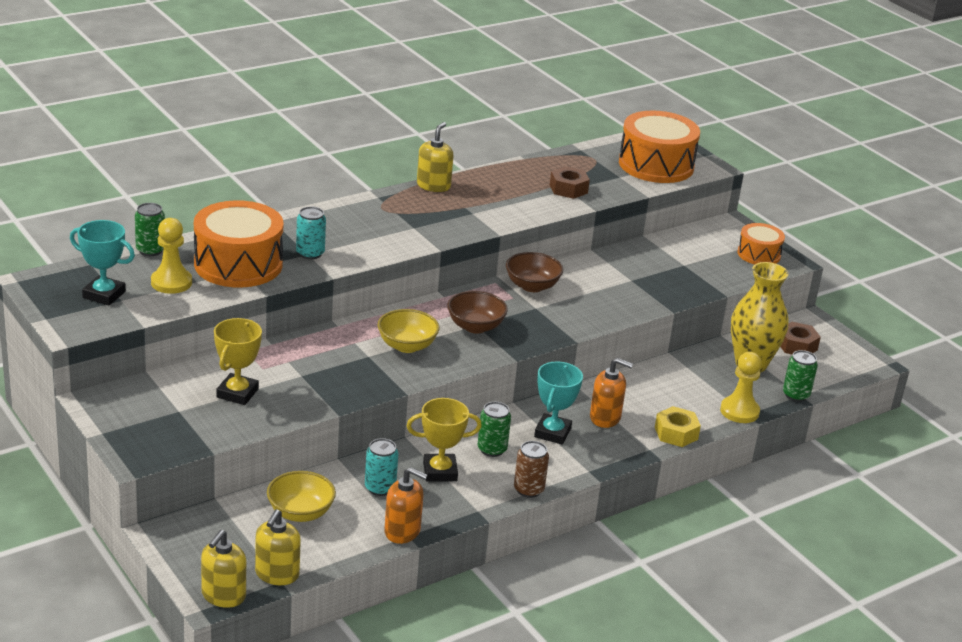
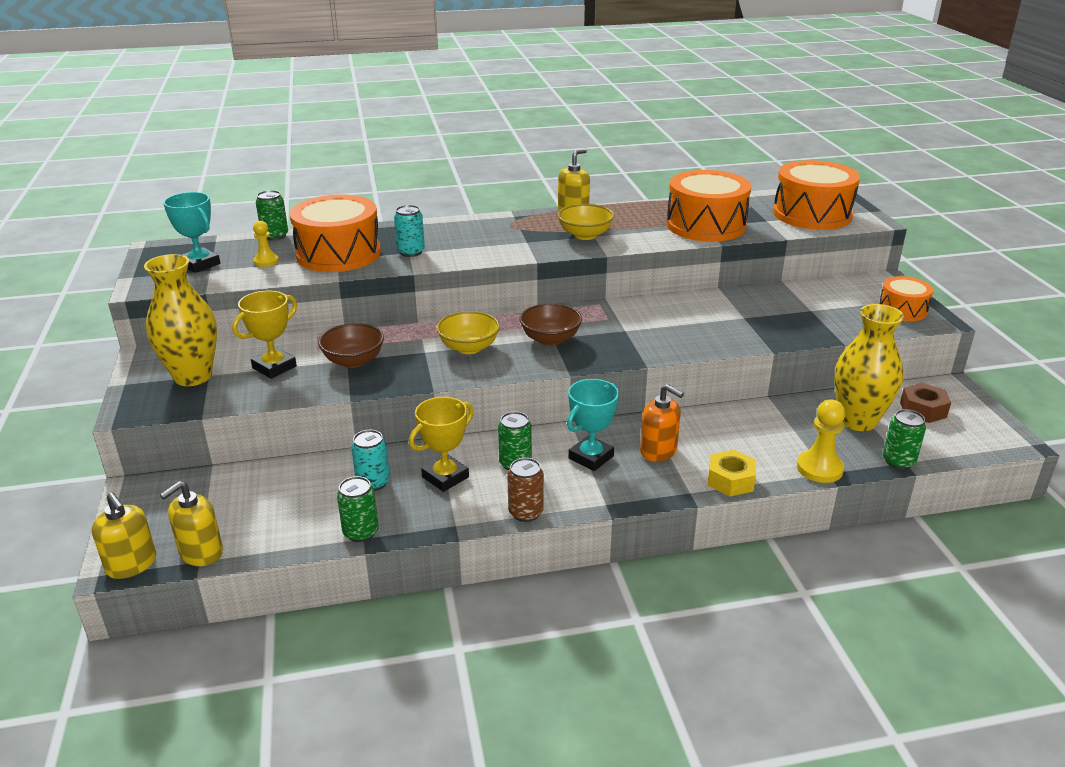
camera: 25 degrees right, 0 degrees up
yellow pawn [151,218,192,294] -> yellow pawn [253,221,279,267], size x0.63
yellow soap dispenser [201,530,246,608] -> yellow soap dispenser turned 90 degrees counterclockwise [92,492,156,579]
yellow bowl [267,471,336,522] -> yellow bowl moved to [558,204,614,240]
orange soap dispenser [384,467,428,544] -> green can [337,476,379,542]
yellow trophy [407,398,482,482] -> yellow trophy turned 60 degrees counterclockwise [409,397,474,492]
brown bowl [506,252,563,292] -> brown bowl moved to [318,323,384,368]
brown nut [550,166,590,199] -> orange drum [667,170,751,242]
none -> yellow vase [144,254,217,386]

